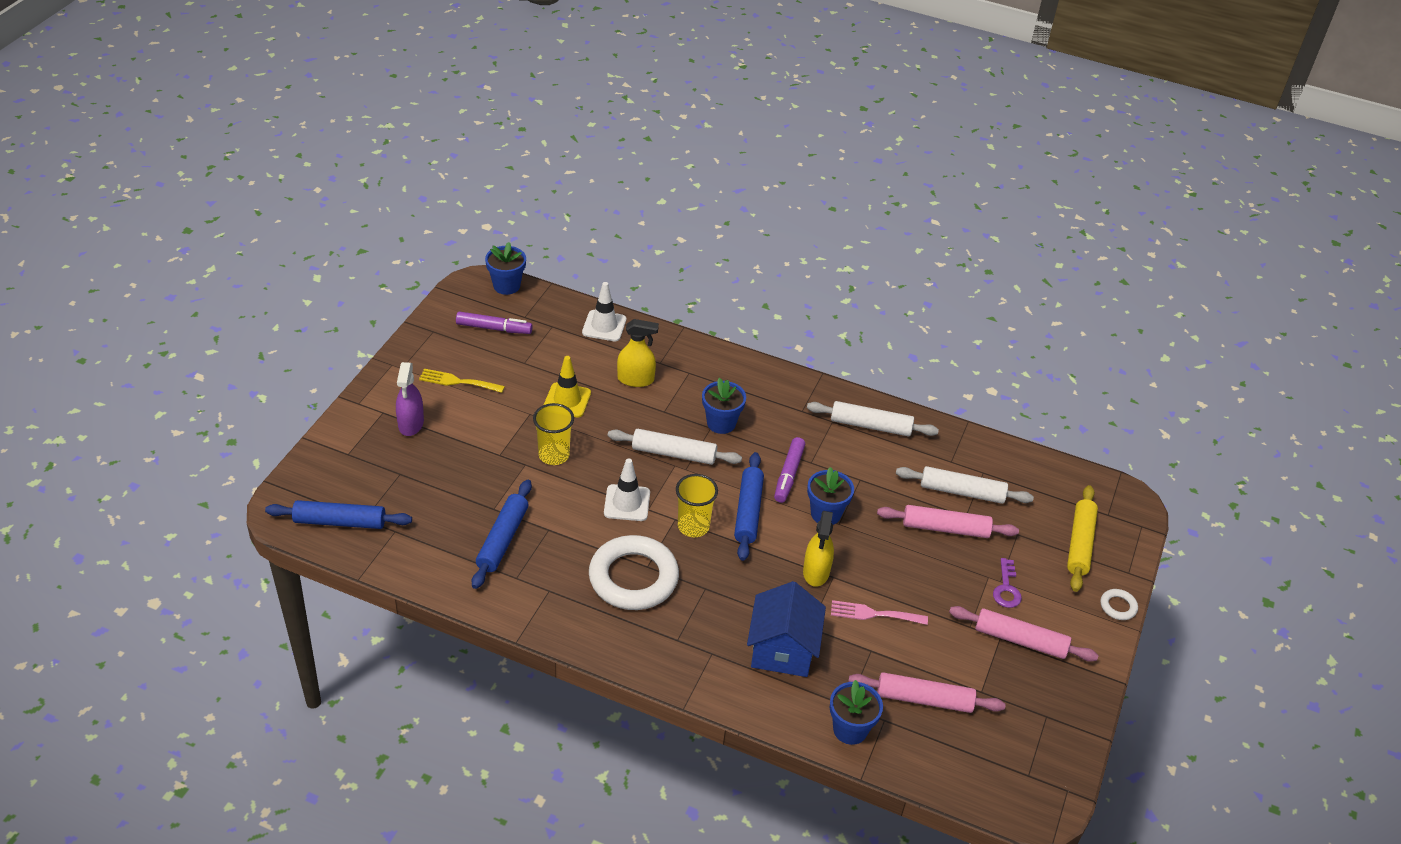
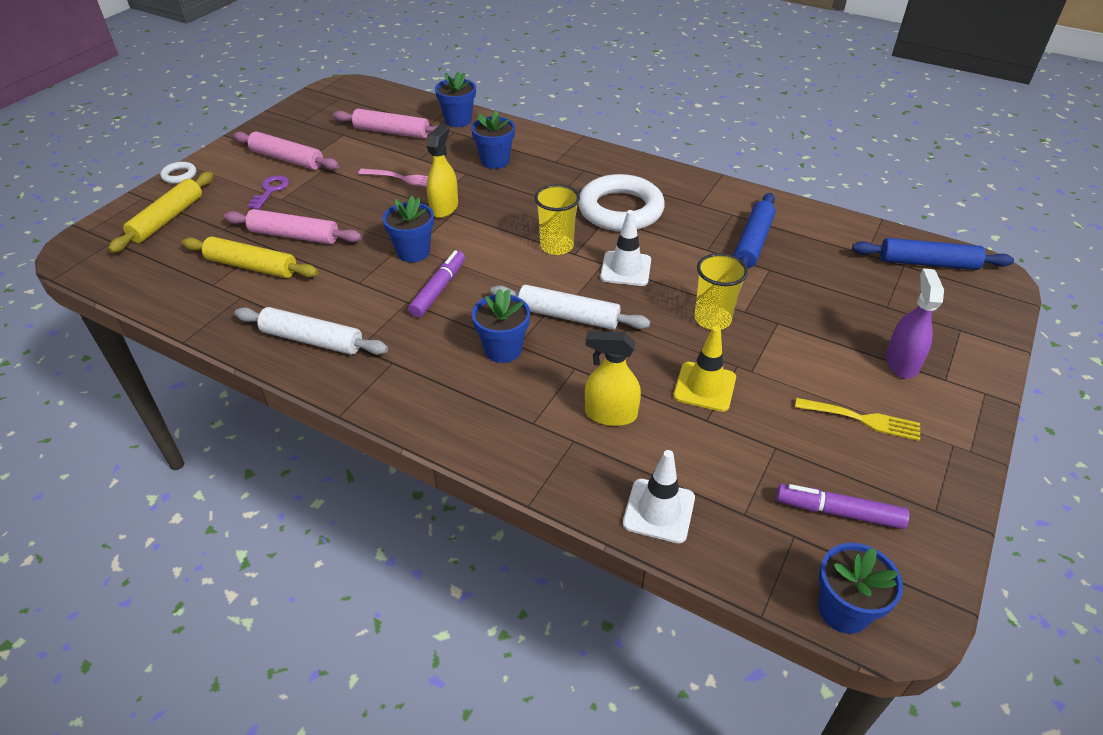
camera: 170 degrees left, 0 degrees up
blue rolling pin [734,452,764,561] -> none
blue house [747,581,826,677] -> blue flower pot [471,110,515,169]
white rolling pin [896,466,1034,504] -> yellow rolling pin [182,236,318,278]

